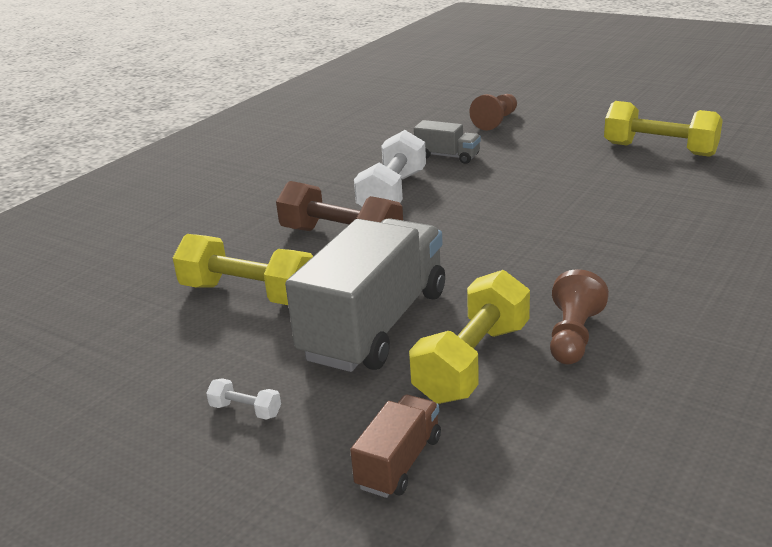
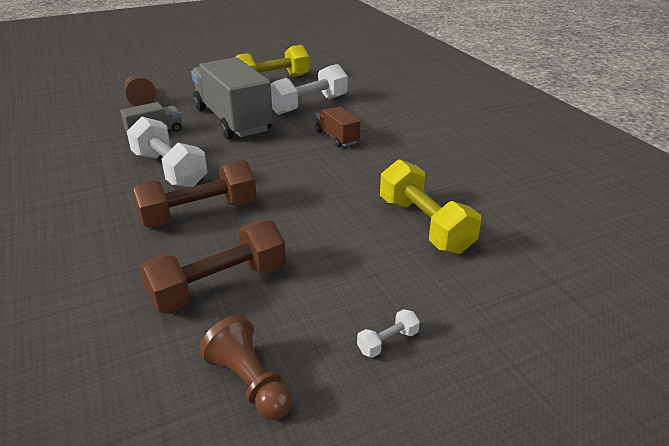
camera: 60 degrees left, 5 degrees up
yellow dumbbell [173,234,313,305] -> brown dumbbell [139,220,286,314]
grey truck [285,218,445,372] -> grey truck moved to [191,57,273,139]
brown truck [350,395,441,498] -> brown truck moved to [316,107,360,147]
brown pawn [550,269,609,364] -> brown pawn moved to [199,315,292,420]
none -> white dumbbell [271,64,348,115]

